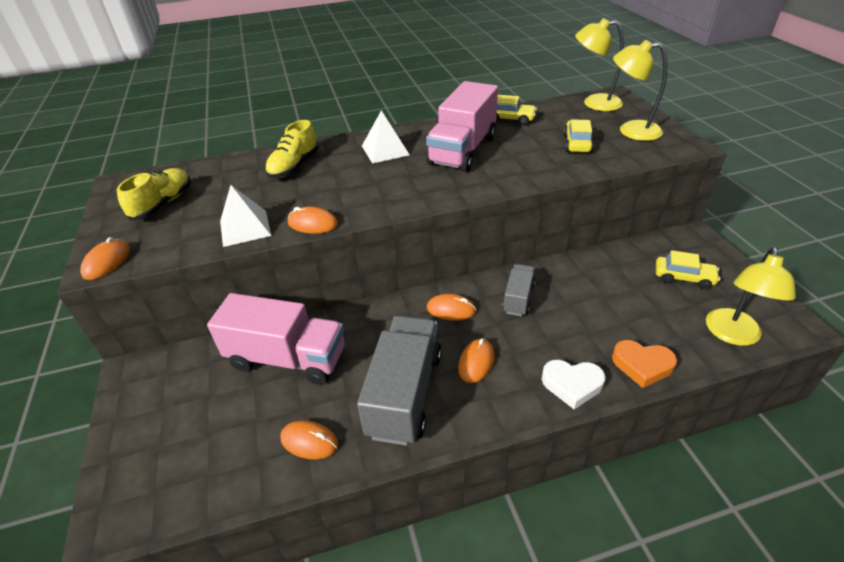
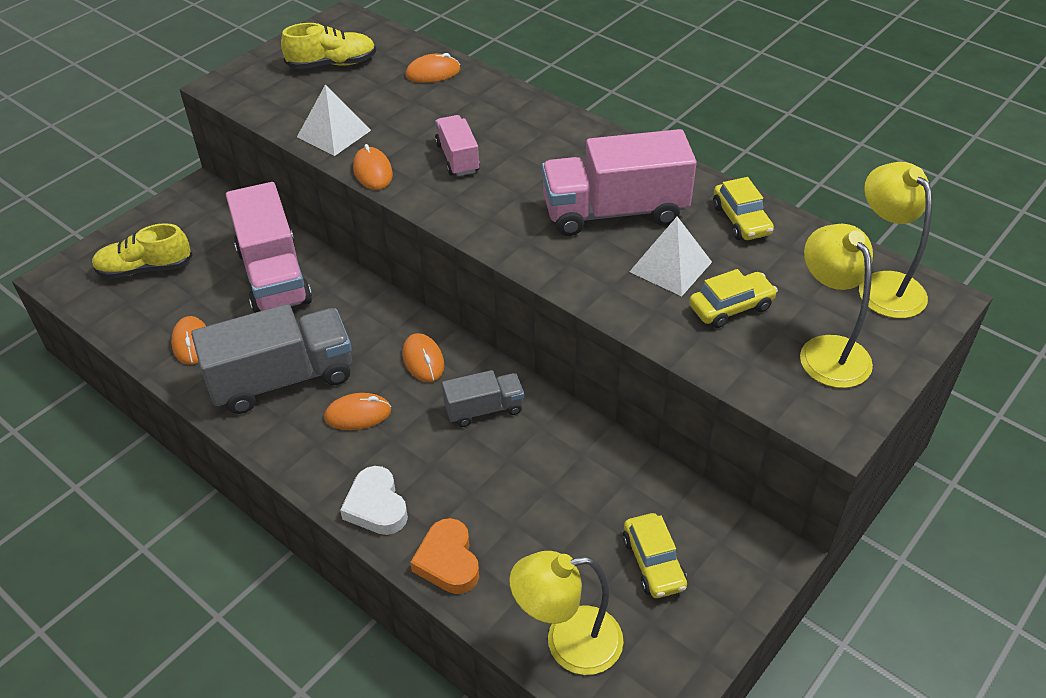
camera: 55 degrees right, 5 degrees up
orange mouse [80,237,130,280] -> orange mouse moved to [406,53,460,83]
yellow shoe [265,120,319,178] -> yellow shoe moved to [92,223,193,279]
white pyramid [362,110,410,164] -> white pyramid moved to [629,217,712,296]
none -> pink truck [435,115,480,176]

